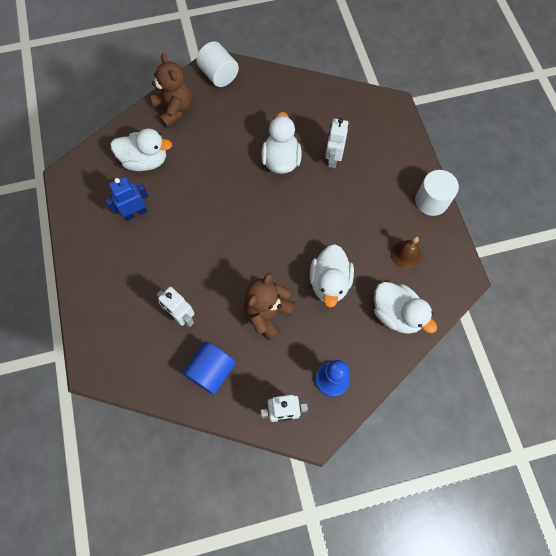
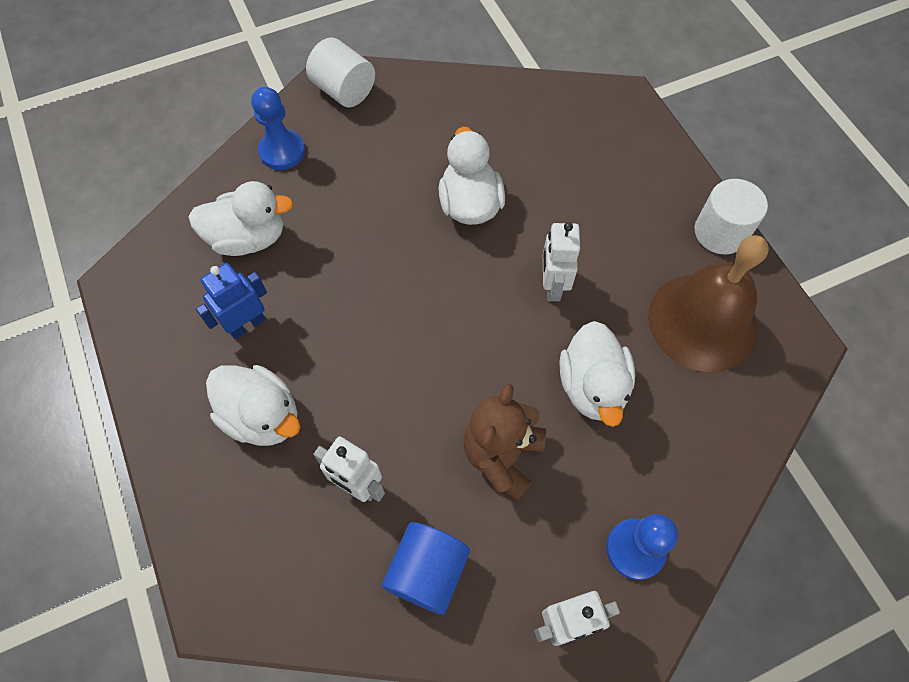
camera: 10 degrees left, 5 degrees down
brown teddy bear [151,53,192,128] -> blue pawn [251,87,305,170]
white robot [325,118,348,168] -> white robot moved to [543,222,580,301]
white duck [374,282,437,334] -> white duck moved to [206,365,300,446]
brown bell [391,236,421,269] -> brown bell [648,235,769,372], size x2.18

